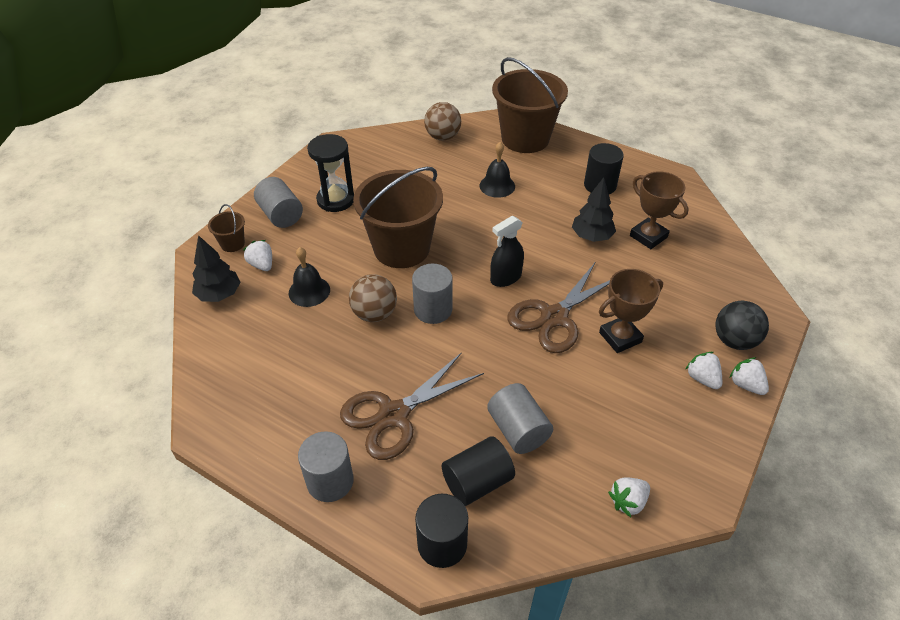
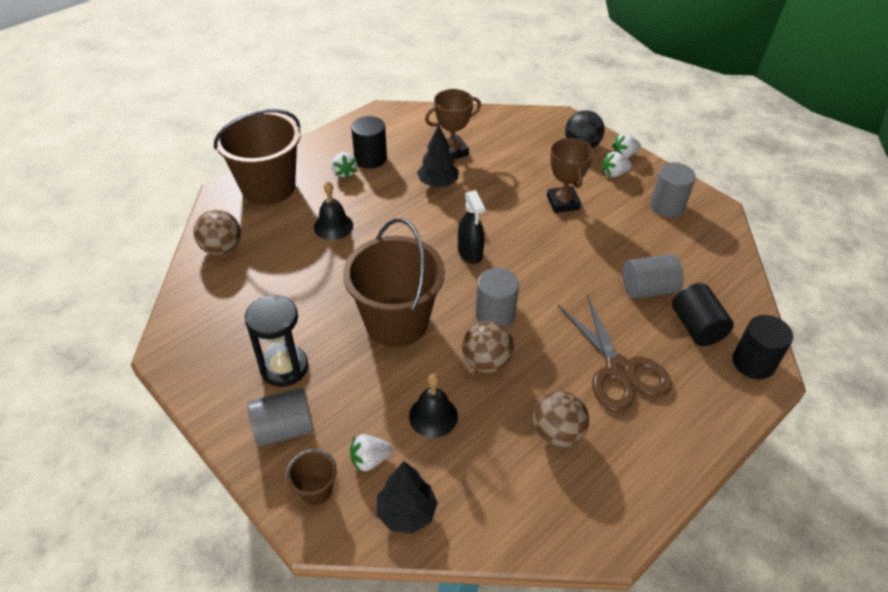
camera: 75 degrees left, 0 degrees up
grey cylinder [298,431,354,502] -> grey cylinder moved to [650,163,696,217]
brown scissors [507,263,610,353] -> none
white strawberry [608,477,650,517] -> white strawberry moved to [332,152,357,179]
none -> brown ball [533,391,589,448]

